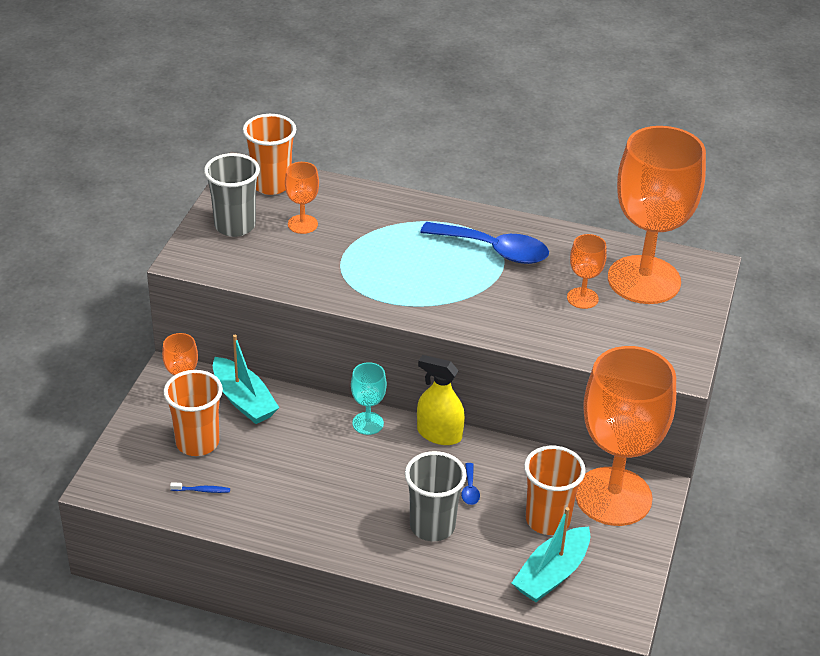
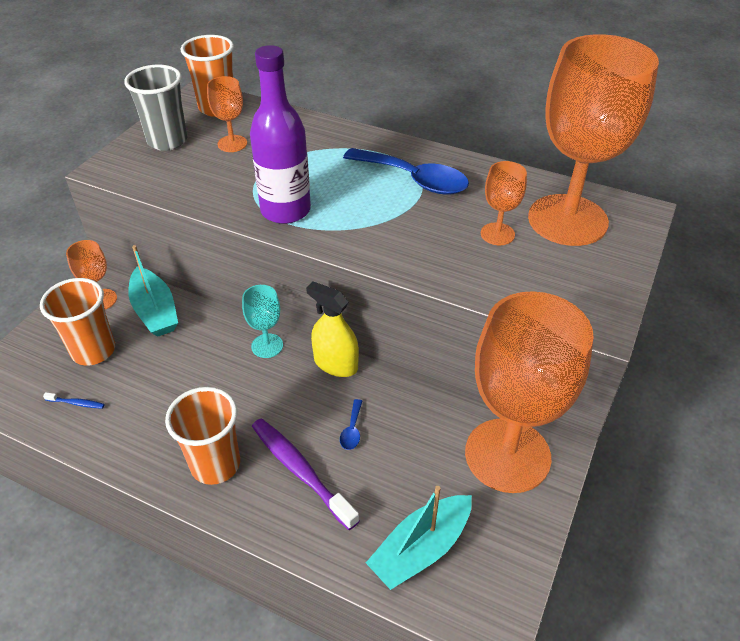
camera: 10 degrees right, 5 degrees up
grey cup [405,451,467,541] -> purple toothbrush [252,418,359,530]
orange cup [524,446,586,535] -> orange cup moved to [165,387,240,485]
none -> purple bottle [250,45,311,224]

